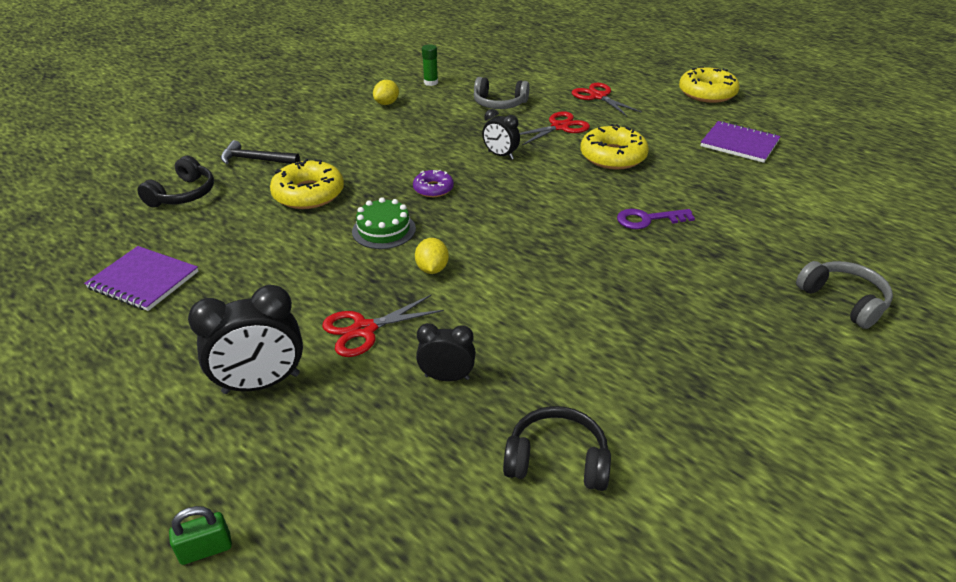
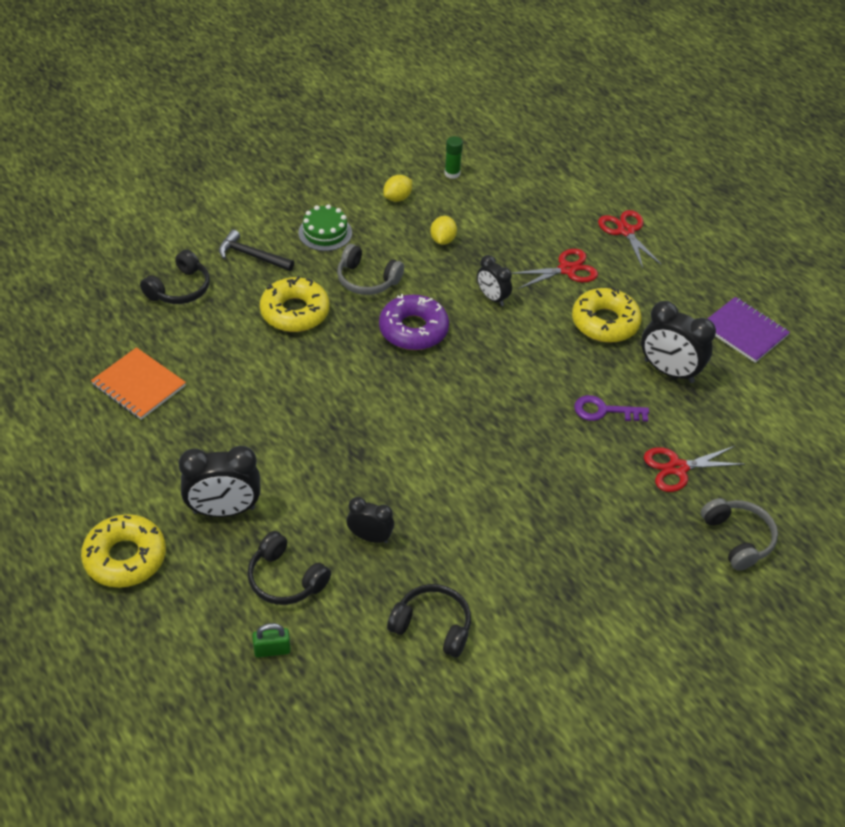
camera: 10 degrees right, 10 degrees up
purple notebook [84,246,198,311] -> orange notebook [91,347,186,420]
green padlock [169,506,232,565] -> green padlock moved to [253,623,291,658]
red scissors [322,295,444,357] -> red scissors moved to [644,446,745,492]
green cake [352,197,416,249] -> green cake moved to [298,204,352,251]
purple donut [413,170,454,197] -> purple donut [379,294,449,350], size x1.75
yellow lemon [415,238,449,274] -> yellow lemon moved to [430,216,457,245]
grey headphones [474,77,530,109] -> grey headphones moved to [337,244,404,295]
yellow donut [679,66,740,103] -> yellow donut moved to [81,514,166,588]
none -> black headphones [247,531,331,605]
none -> black clock [641,301,716,383]

